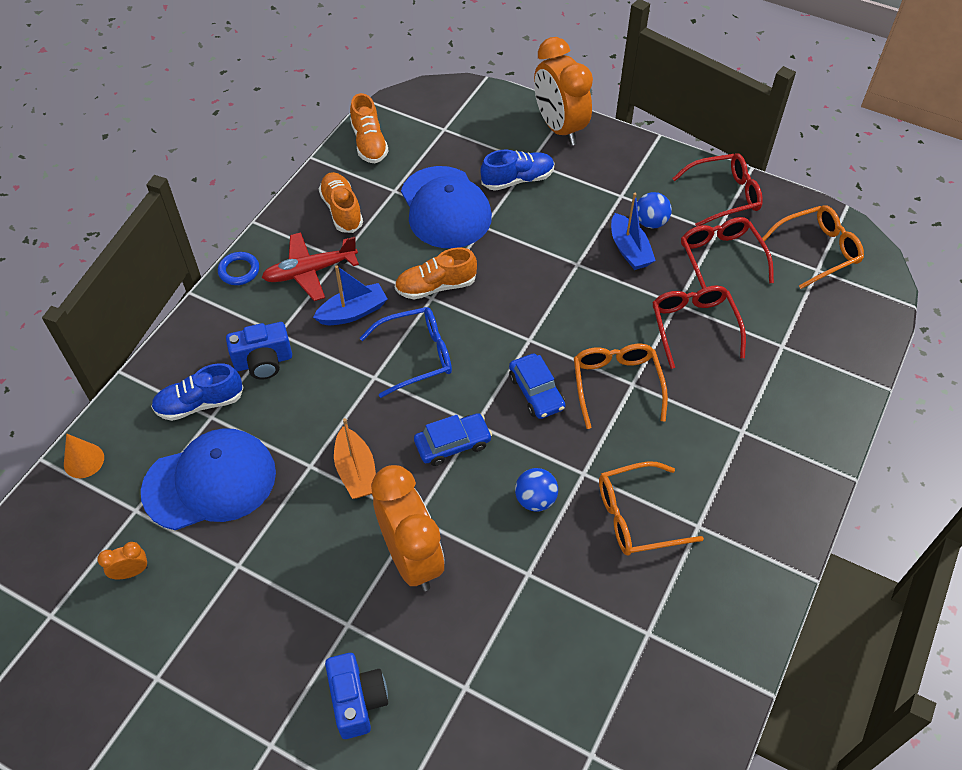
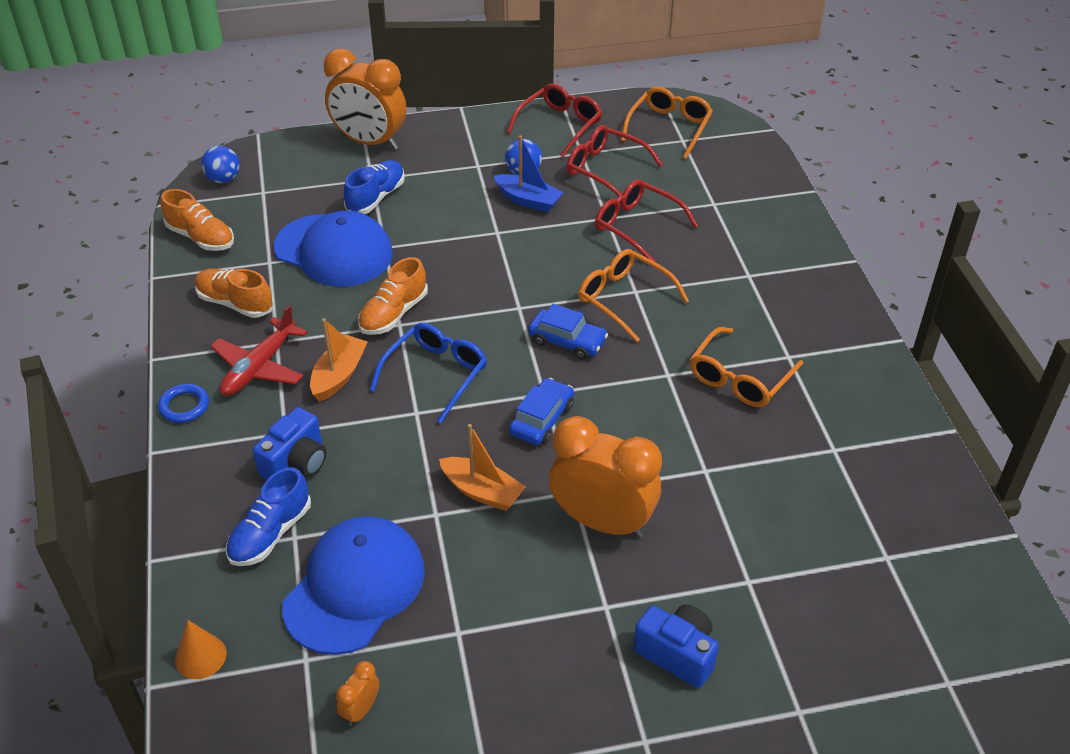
camera: 40 degrees left, 10 degrees down
blue boat [313,265,387,325] -> orange boat [310,318,368,401]
blue ball [515,468,558,512] -> blue ball moved to [201,146,240,183]

